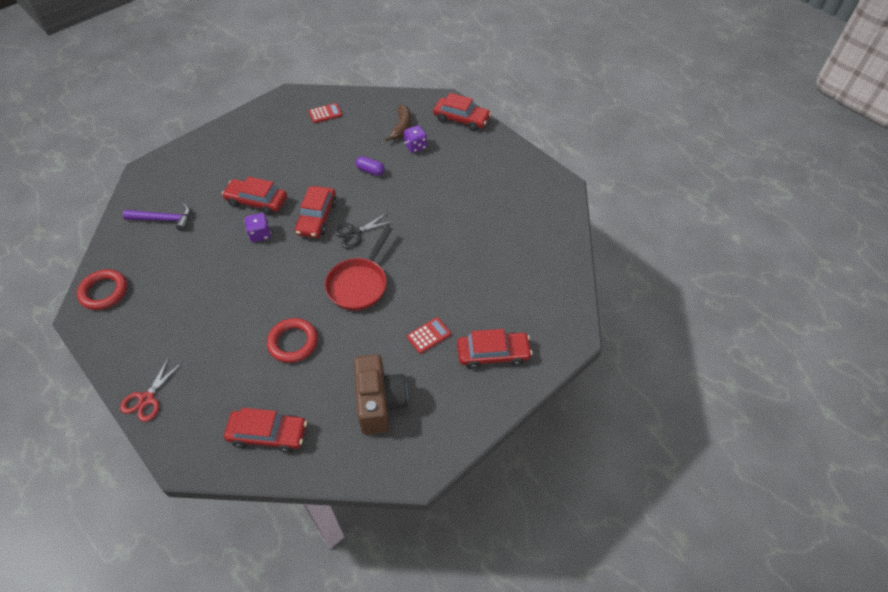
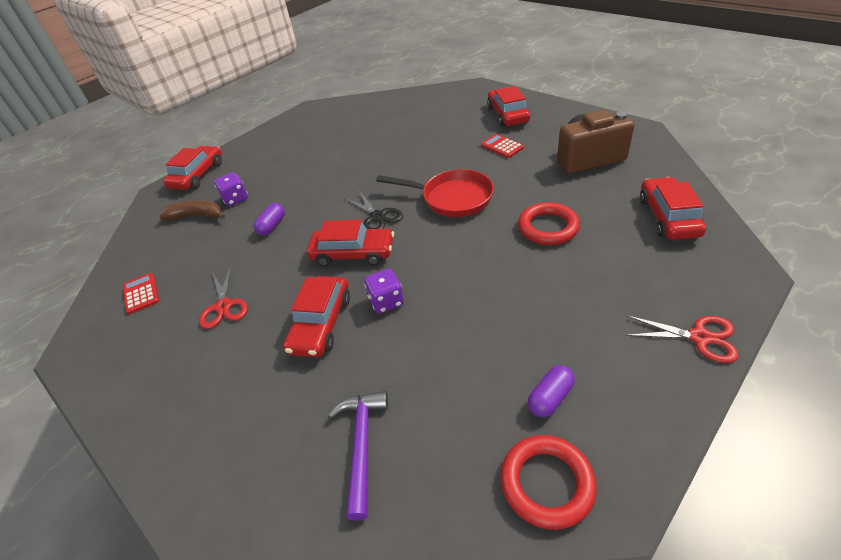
camera: 90 degrees left, 10 degrees down
none -> red scissors [199,266,248,329]
none -> purple capsule [528,365,575,417]

